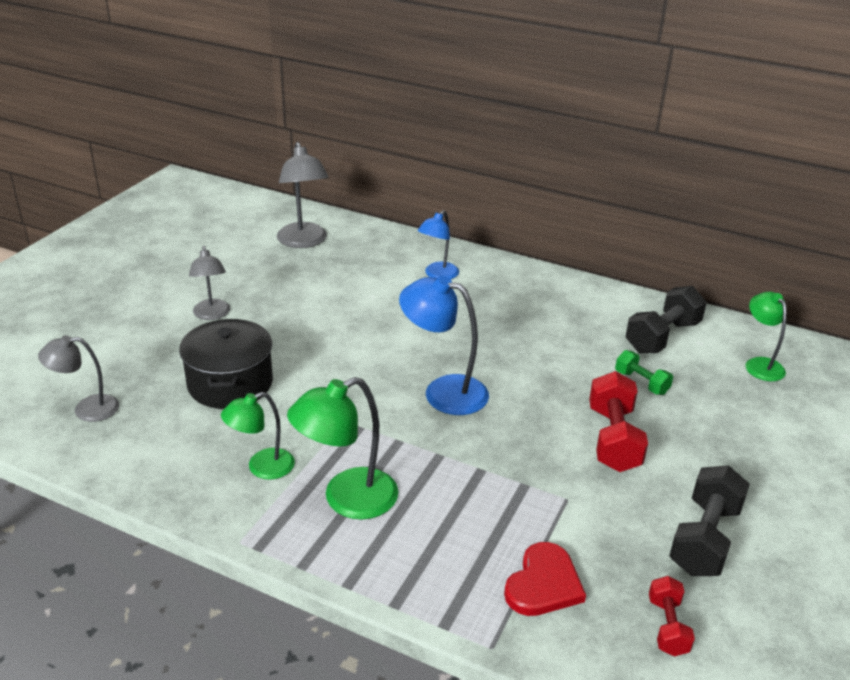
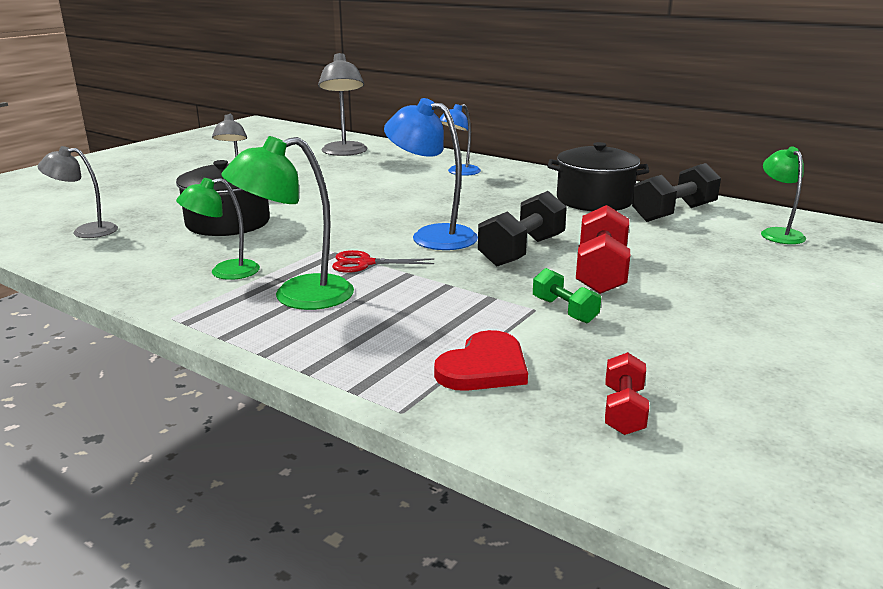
camera: 10 degrees right, 10 degrees down
green dumbbell [615,350,673,395] -> green dumbbell moved to [533,268,601,323]
black dumbbell [669,465,750,576] -> black dumbbell moved to [478,191,567,266]
none -> red scissors [332,250,434,273]
none -> black pot [548,142,649,211]

